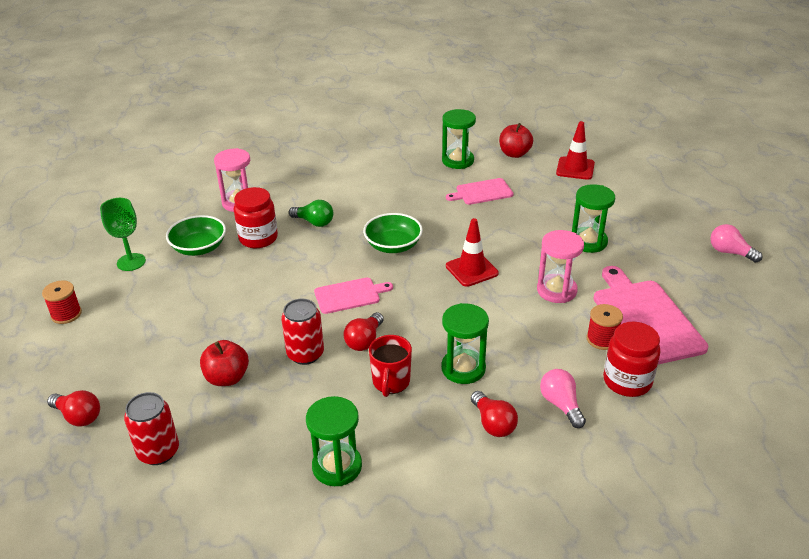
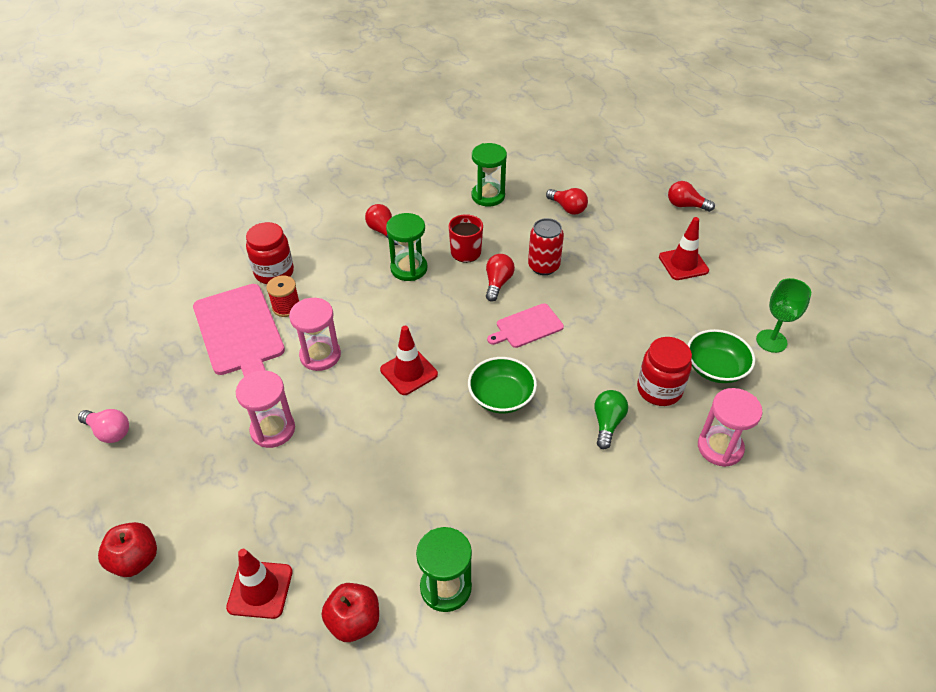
camera: 170 degrees right, 10 degrees up
red spool [42,280,82,324] -> none
red can [124,392,179,465] -> none
red apple [200,340,249,386] -> red apple moved to [98,522,157,577]
green light bulb [289,200,334,227] -> green light bulb turned 90 degrees clockwise [594,390,628,449]
pink cutting board [446,178,514,205] -> none
pink light bulb [540,369,586,428] -> none
green hourglass [572,184,615,253] -> pink hourglass [236,371,295,448]
none -> red light bulb [546,188,588,215]
none -> red traffic cone [659,217,709,280]

